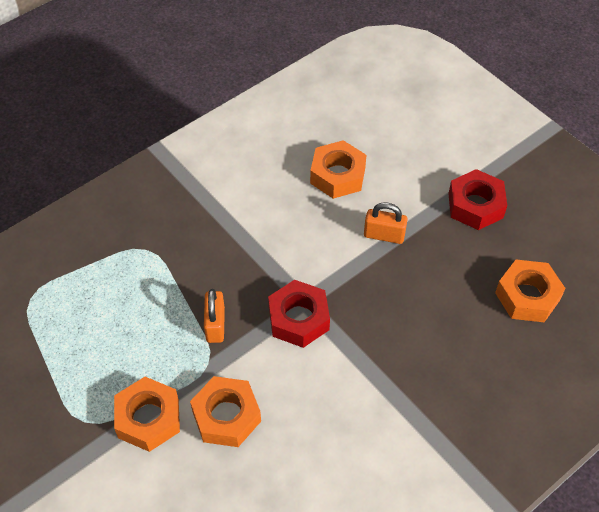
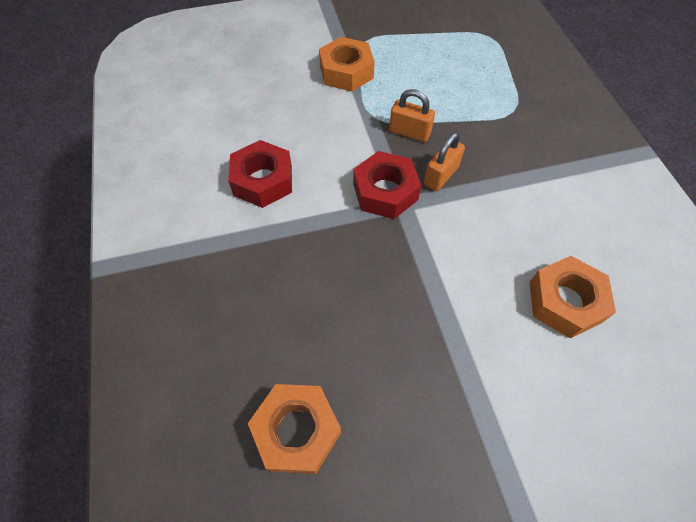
camera: 115 degrees right, 5 degrees up
orange nut [190,376,261,447] -> none
orange padlock [364,202,408,244] -> orange padlock moved to [424,133,465,191]
red nut [448,169,507,230] -> red nut moved to [228,140,292,208]

